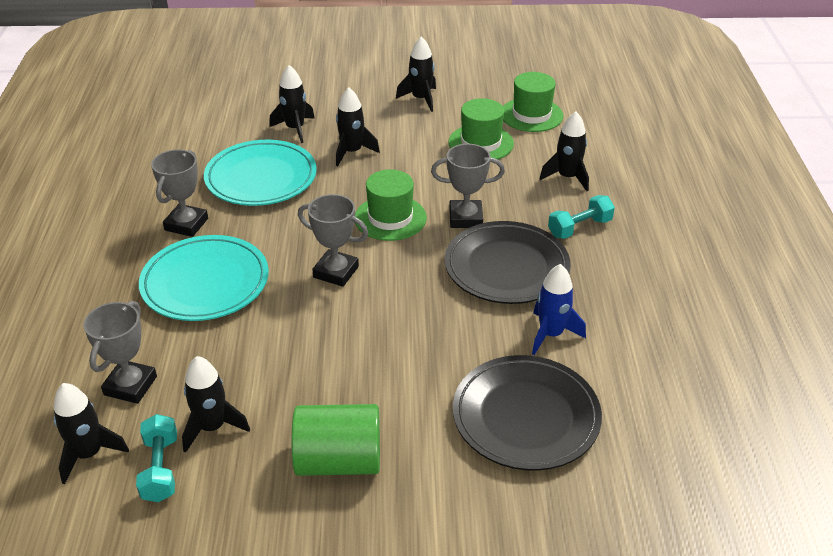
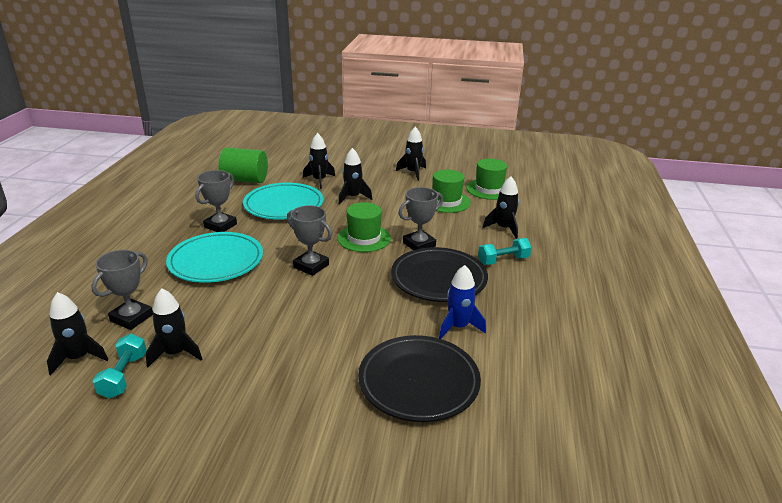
camera: 10 degrees right, 10 degrees down
green cylinder [292,404,380,476] -> green cylinder moved to [219,147,268,183]
grey trophy [431,144,505,228] -> grey trophy turned 45 degrees counterclockwise [398,187,443,250]

